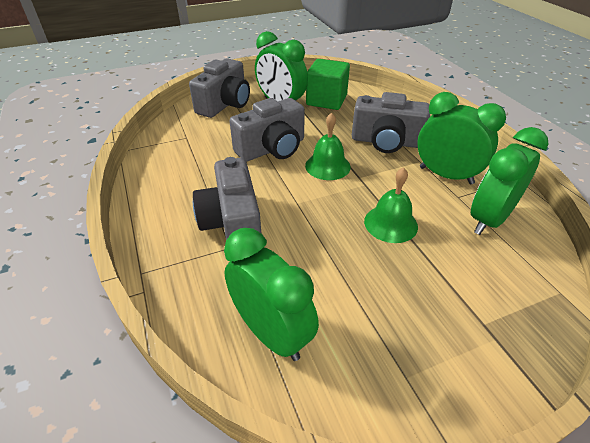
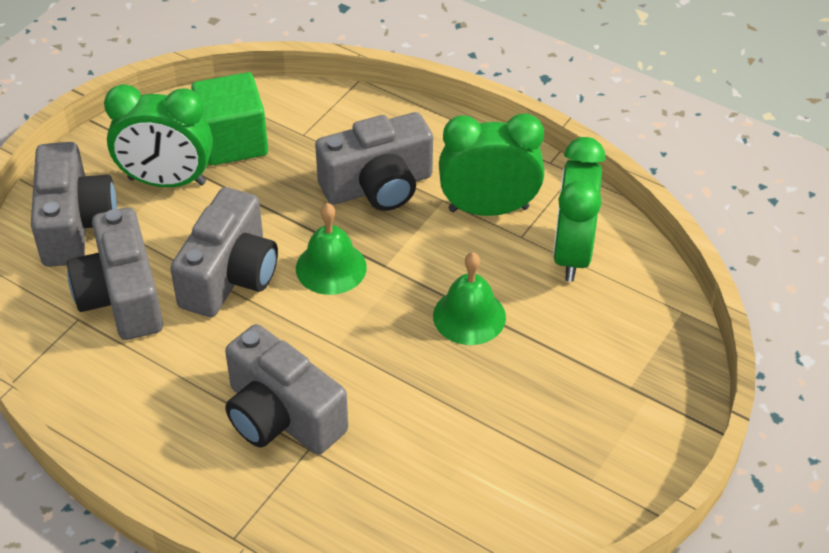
camera: 35 degrees left, 5 degrees up
green clock [224,228,319,361] -> none
none -> grey camera [67,207,163,340]

